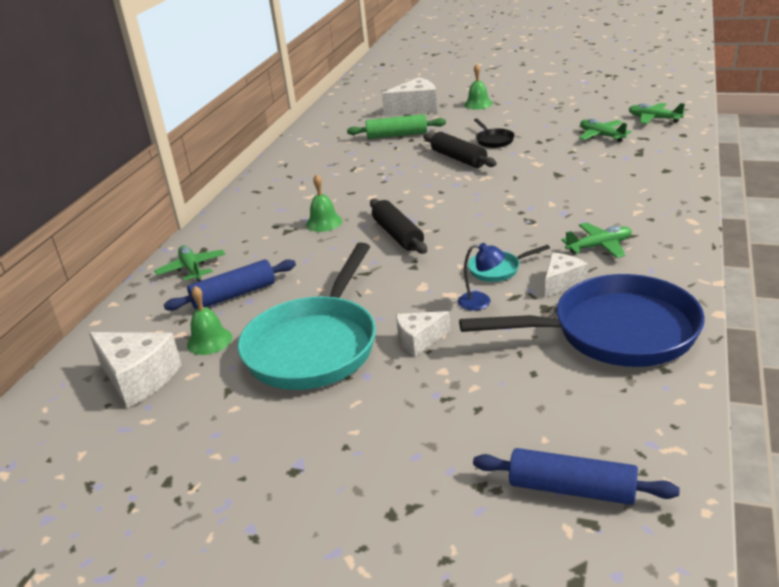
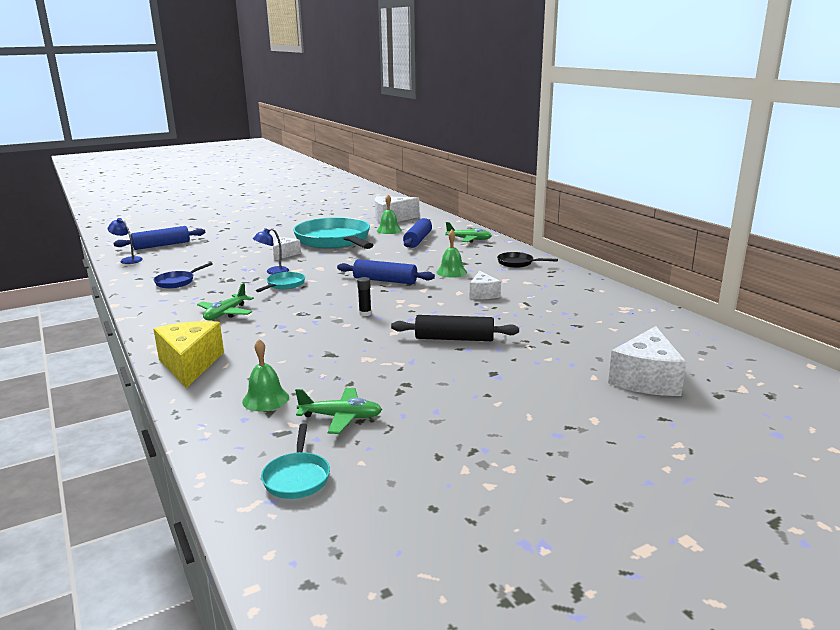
camera: 130 degrees right, 10 degrees down
green rolling pin [347,114,446,139] -> none
black rolling pin [370,199,427,254] -> blue rolling pin [337,259,435,284]
blue pan [459,274,705,367] -> blue pan [154,262,213,288], size x0.42
green bell [464,64,493,110] -> green bell moved to [242,339,289,411]
black pan [474,118,515,148] -> black pan moved to [497,252,558,268]
white cheese [545,252,588,297] -> white cheese moved to [470,271,501,299]
green plane [629,103,685,124] -> turquoise pan [261,423,330,499]
none -> blue lamp [108,218,143,264]
none -> yellow cheese [153,321,224,388]
none -> black glue stick [357,277,372,316]

